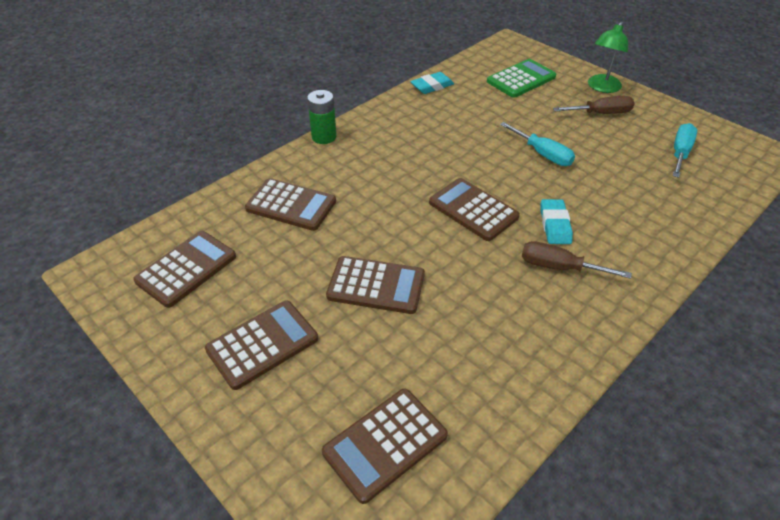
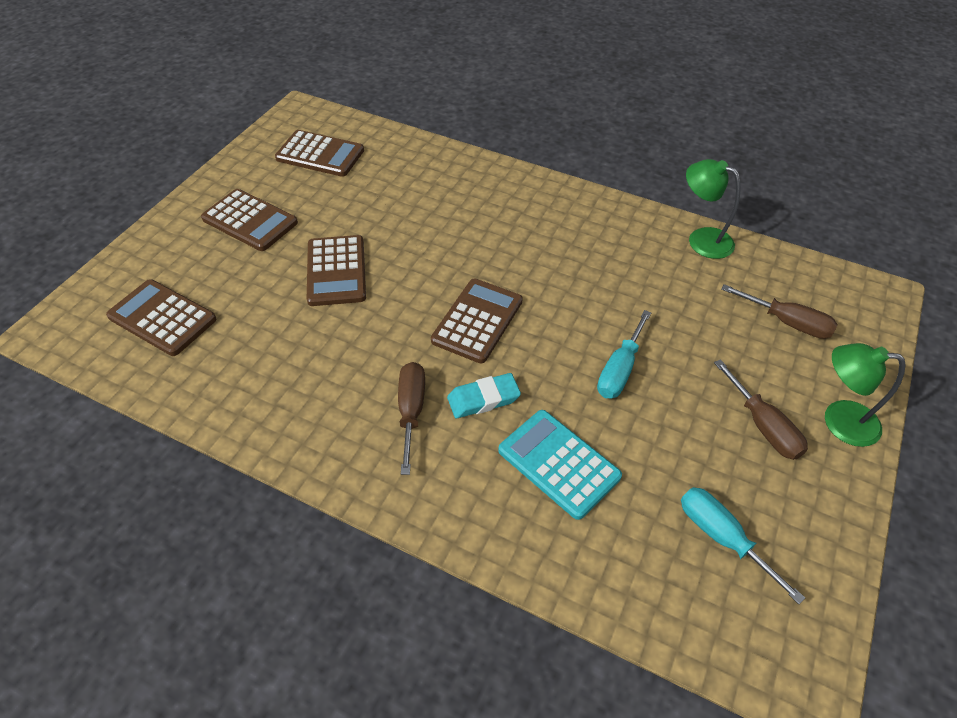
camera: 70 degrees right, 5 degrees up
brown calculator [245,178,336,231] -> none
green battery [307,90,337,144] -> none
turquoise eraser [410,72,454,94] -> green lamp [686,159,741,259]
green calculator [487,59,556,98] -> brown screwdriver [721,284,837,339]
turquoise screwdriver [673,123,697,178] -> turquoise screwdriver turned 135 degrees counterclockwise [681,487,805,604]
none -> turquoise calculator [498,410,622,520]

